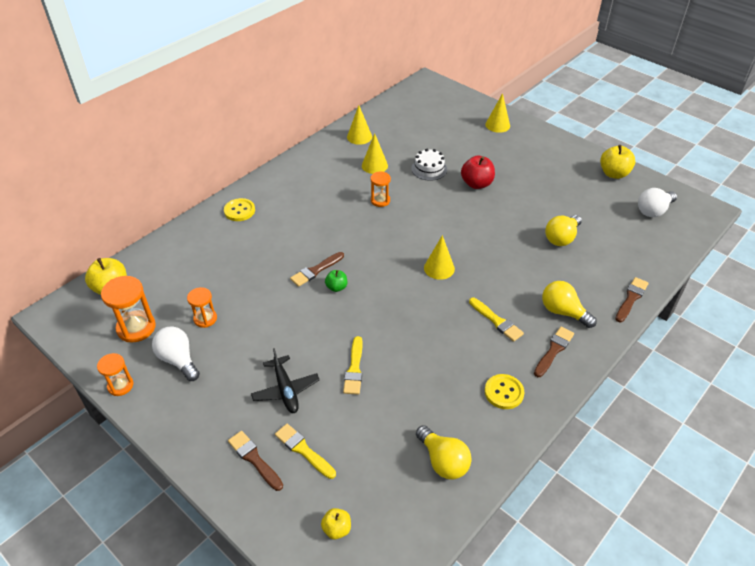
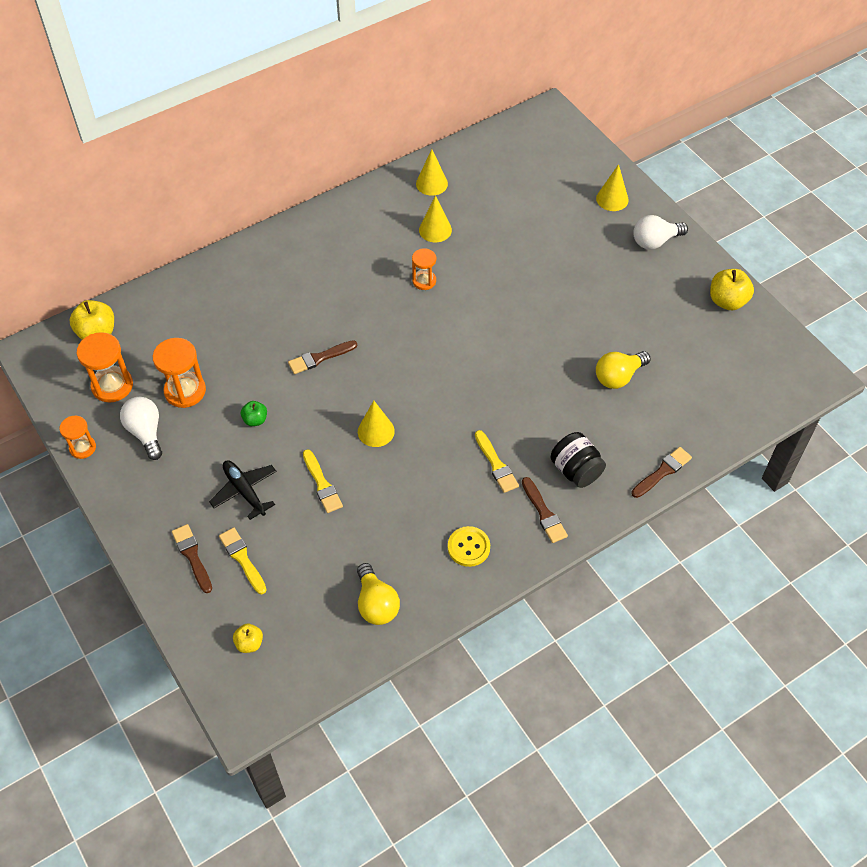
camera: 15 degrees right, 10 degrees up
orange hourglass [187,287,217,328] -> orange hourglass [153,338,206,408], size x1.62
yellow button [224,198,255,221] -> none
black plane [251,348,320,413] -> black plane turned 150 degrees clockwise [209,460,277,520]
green apple [325,270,347,292] -> green apple moved to [241,401,267,426]
yellow brush [343,336,362,395] -> yellow brush turned 45 degrees counterclockwise [303,449,343,513]
white cake [411,149,447,181] -> none
yellow cone [424,235,455,280] -> yellow cone moved to [358,401,395,447]
red apple [461,156,495,189] -> none
brown brush [534,327,574,377] -> brown brush turned 105 degrees clockwise [522,477,568,543]
yellow light bulb [542,281,597,328] -> black jar [550,432,606,488]
white light bulb [638,188,677,217] -> white light bulb moved to [633,215,688,250]

